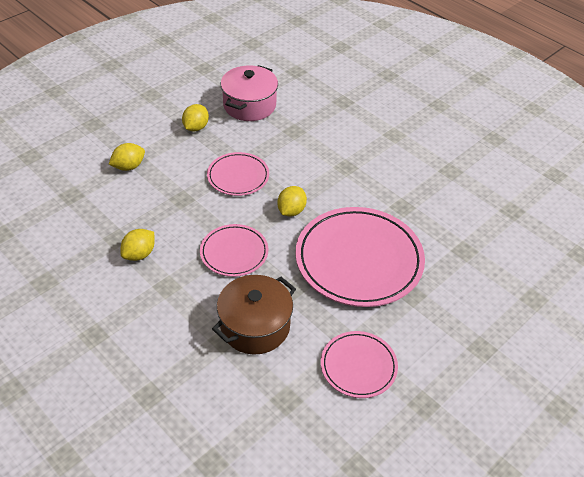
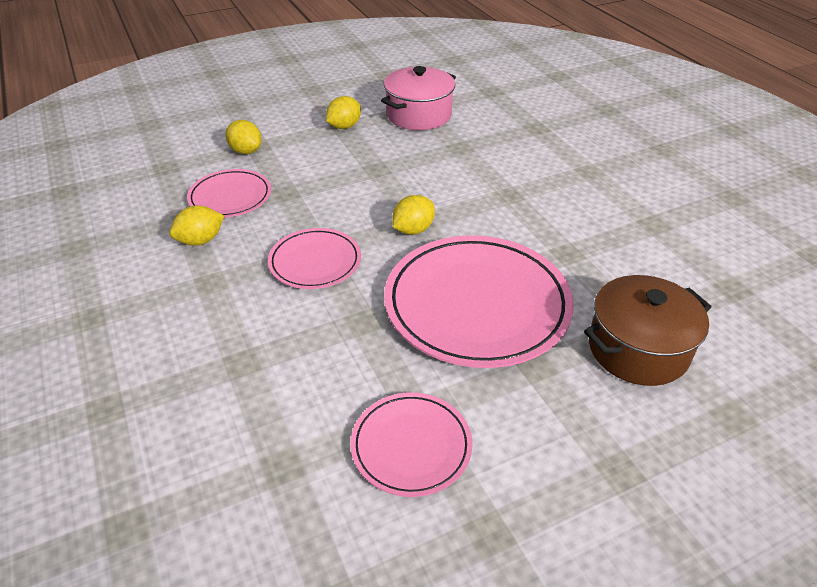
camera: 20 degrees right, 5 degrees down
yellow lemon [109,143,145,171] -> yellow lemon turned 60 degrees clockwise [225,120,262,154]
pink plate [207,152,269,196] -> pink plate moved to [187,169,271,218]
brown pot [212,275,296,354] -> brown pot moved to [584,275,711,386]

